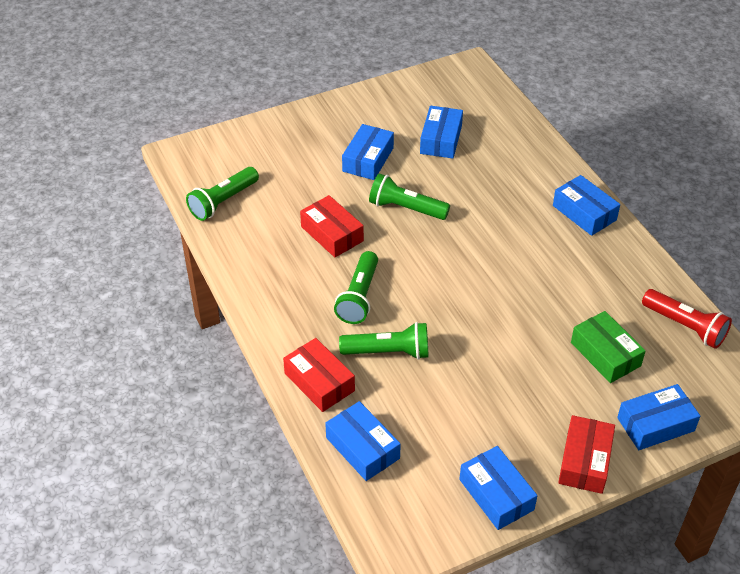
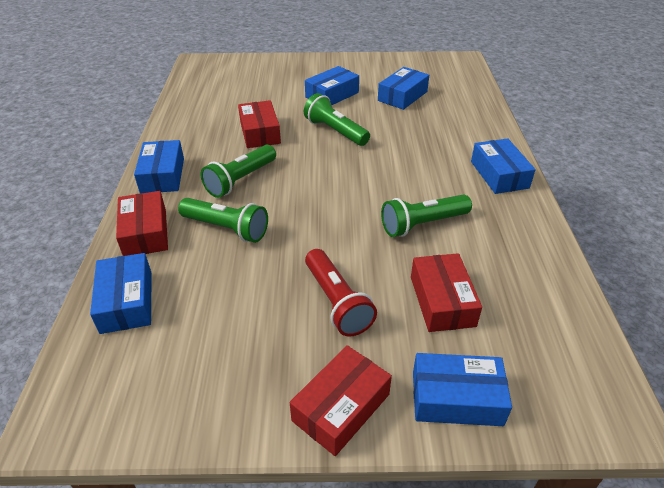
camera: 25 degrees right, 5 degrees down
green flashlight [186,167,259,221] -> green flashlight moved to [381,194,472,237]
blue box [459,446,537,530] -> blue box moved to [134,140,184,193]
green box [571,311,646,383] -> red box [411,253,482,332]
red flashlight [642,289,732,349] -> red flashlight moved to [305,249,377,337]

